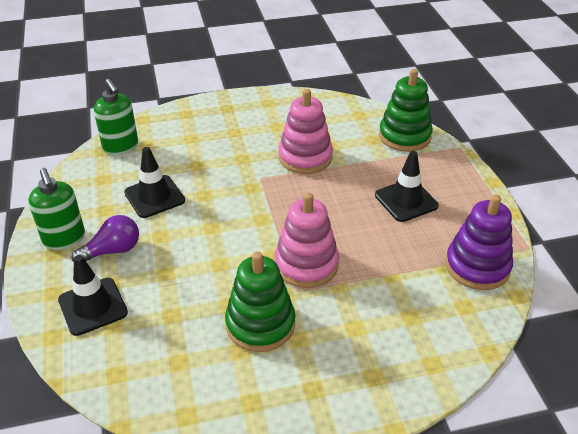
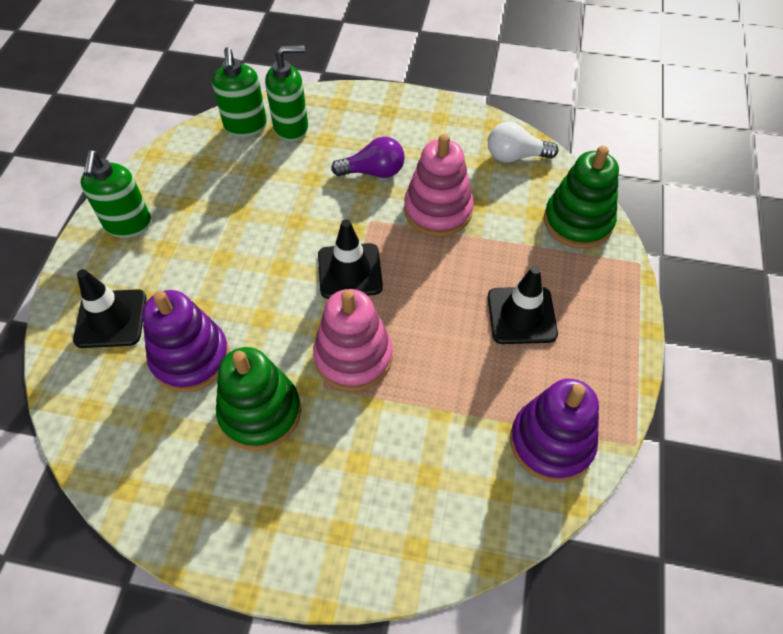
camera: 25 degrees right, 15 degrees up
purple light bulb [72,215,139,262] -> purple light bulb moved to [331,137,405,178]
black traffic cone [124,147,185,218] -> black traffic cone moved to [318,219,383,299]
none -> purple stacking toy [142,290,230,392]
none -> green soap dispenser [265,45,308,142]
none -> white light bulb [488,122,558,163]

